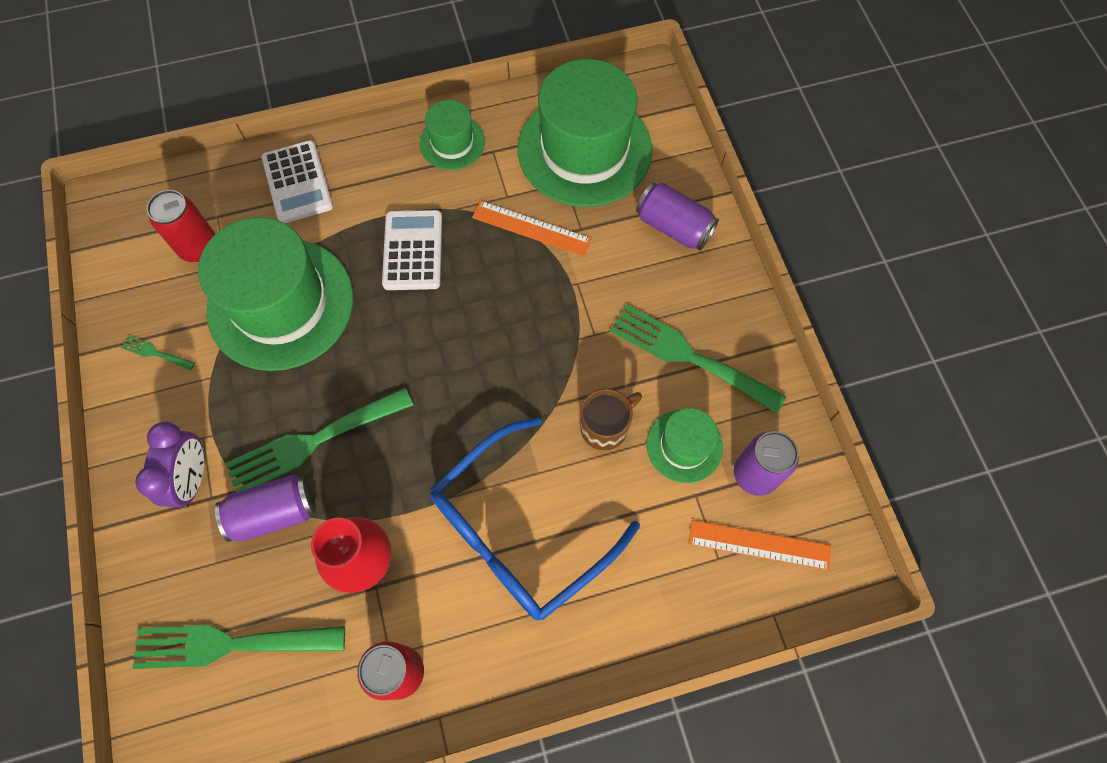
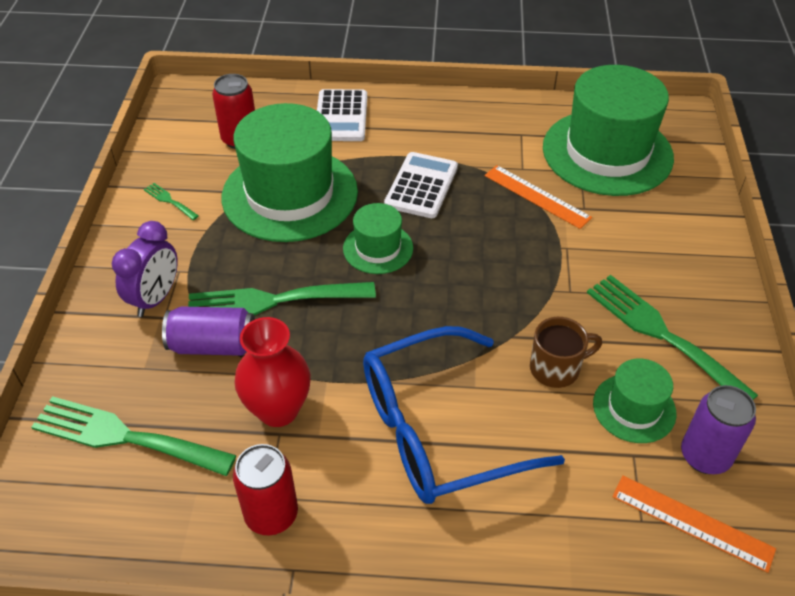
camera: 20 degrees right, 20 degrees down
green hat [420,100,485,170] -> green hat moved to [343,203,413,274]
purple can [636,182,719,251] -> none

